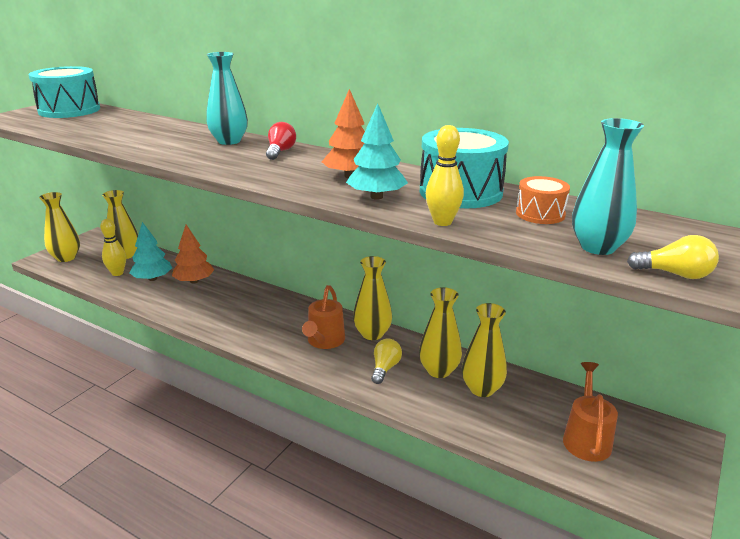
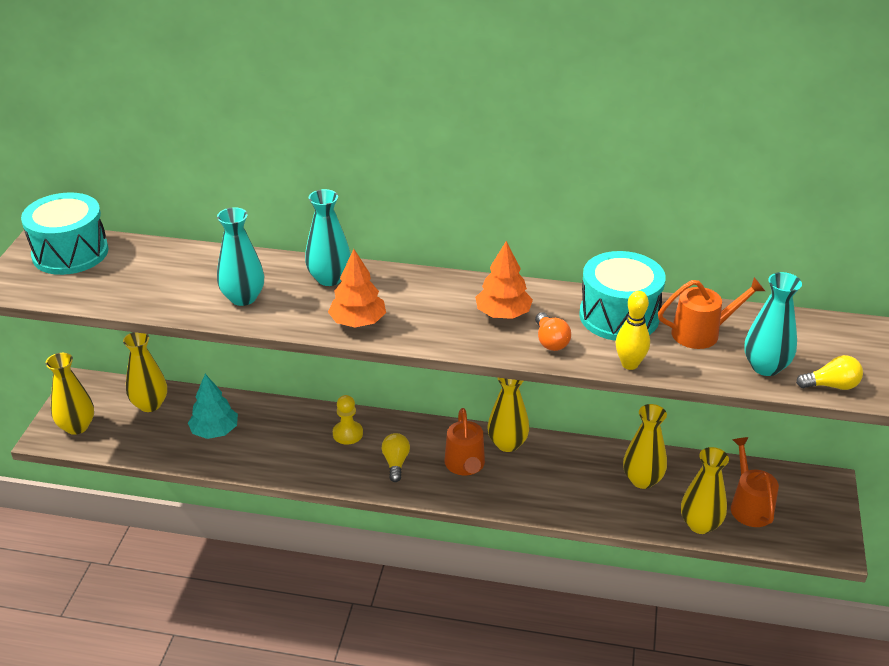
camera: 20 degrees left, 10 degrees up
yellow bowling pin [100,219,126,276] -> none
orange tree [172,225,214,284] -> orange tree moved to [328,249,386,327]
red light bulb [266,122,296,160] -> none
turquoise tree [346,103,408,200] -> orange light bulb [535,312,571,351]
yellow light bulb [371,339,402,384] -> yellow light bulb moved to [382,433,410,482]
yellow vase [419,287,462,378] -> yellow vase moved to [681,447,729,534]
orange drum [516,176,570,224] -> orange watering can [658,277,765,349]
none -> turquoise vase [217,207,264,306]
none -> yellow pawn [333,395,363,445]

